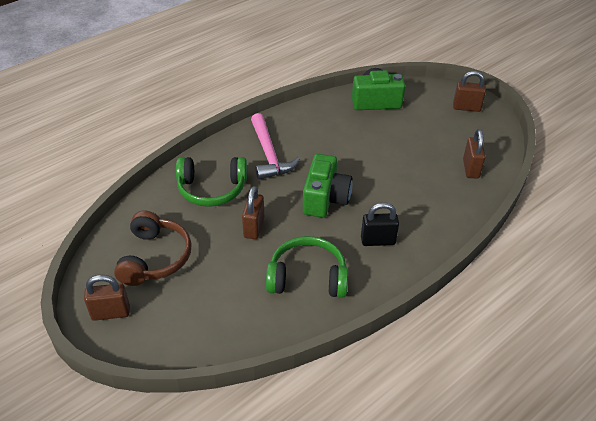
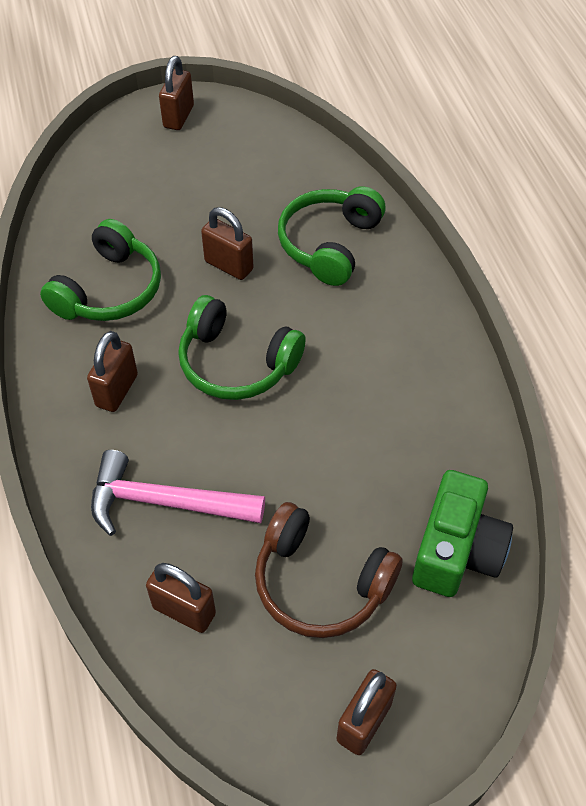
camera: 115 degrees right, 10 degrees up
brown headphones [114,211,192,286] -> brown headphones moved to [255,502,403,638]
pink hammer [251,113,300,180] -> pink hammer moved to [91,450,265,536]
green camera [303,154,352,218] -> green headphones [178,295,306,400]
black padlock [361,202,399,246] -> brown padlock [87,331,138,412]

